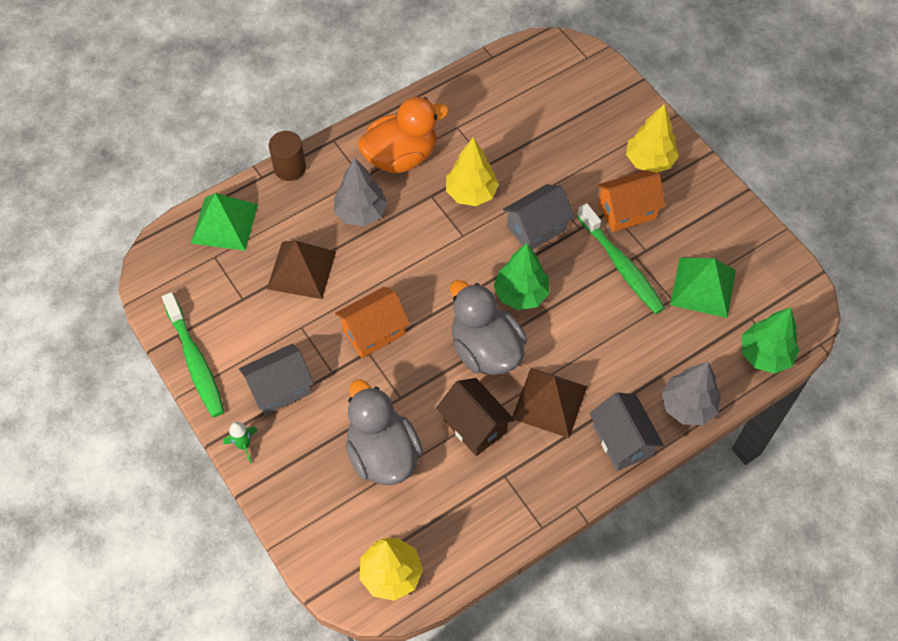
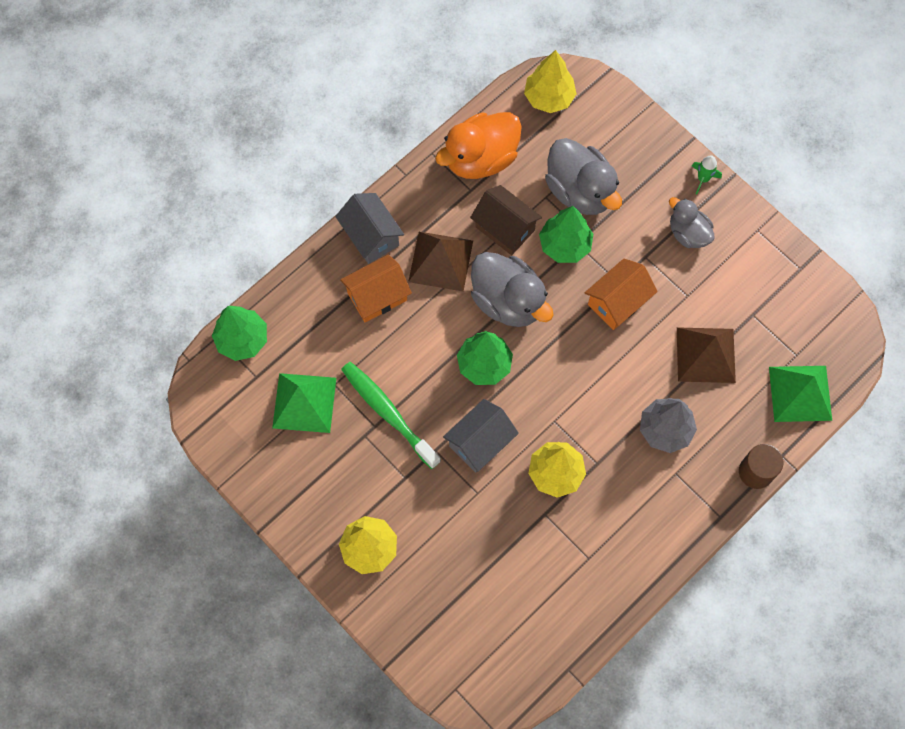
camera: 170 degrees right, 10 degrees up
green toothbrush [162,292,225,417] -> none
grey house [239,344,314,416] -> grey duck [669,197,715,248]
orange duck [357,97,449,173] -> orange duck moved to [435,112,522,179]
orange house [597,170,666,232] -> orange house moved to [340,255,412,323]
grey tree [661,361,721,425] -> none
none -> green tree [539,206,593,263]

